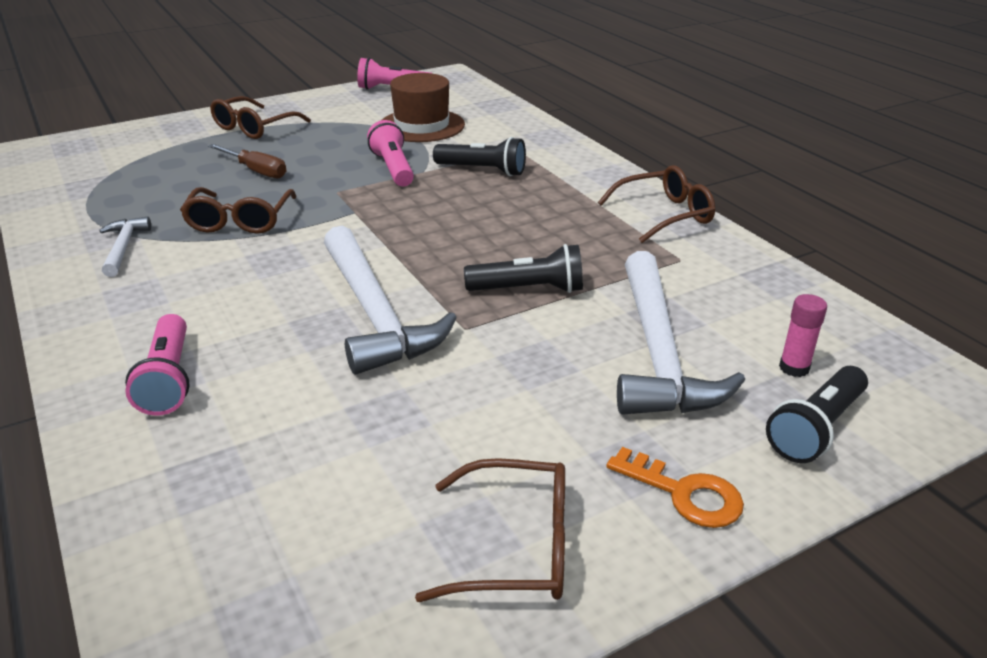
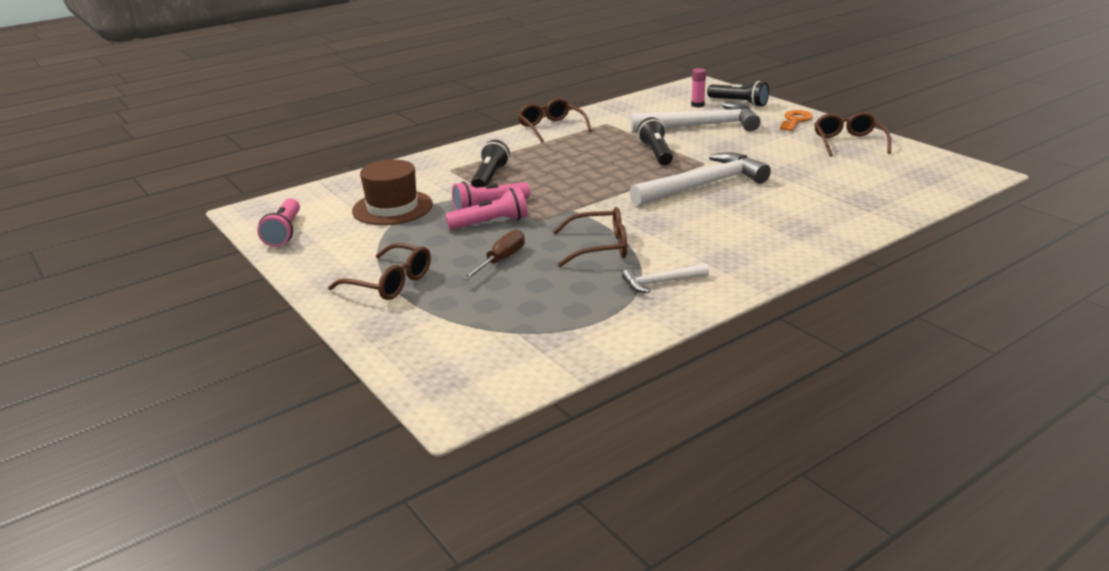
camera: 95 degrees left, 5 degrees down
pink flashlight [125,314,190,416] -> pink flashlight moved to [445,187,528,230]

